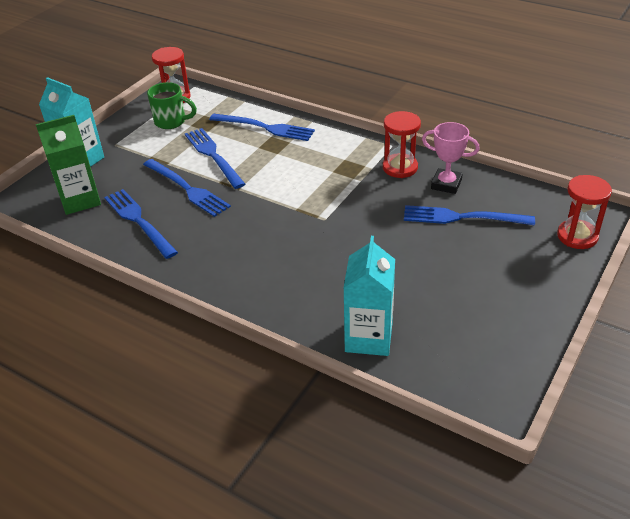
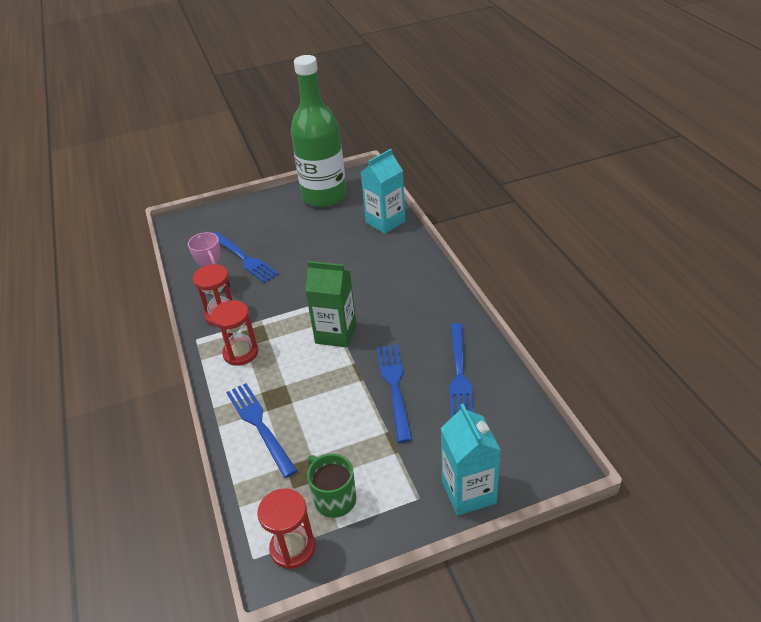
camera: 140 degrees left, 0 degrees up
green carton [36,115,101,215] -> green carton moved to [305,261,357,348]
blue fork [185,128,245,189] -> none
red hourglass [557,175,612,249] -> red hourglass moved to [211,300,259,366]
none -> green bottle [291,55,347,207]

